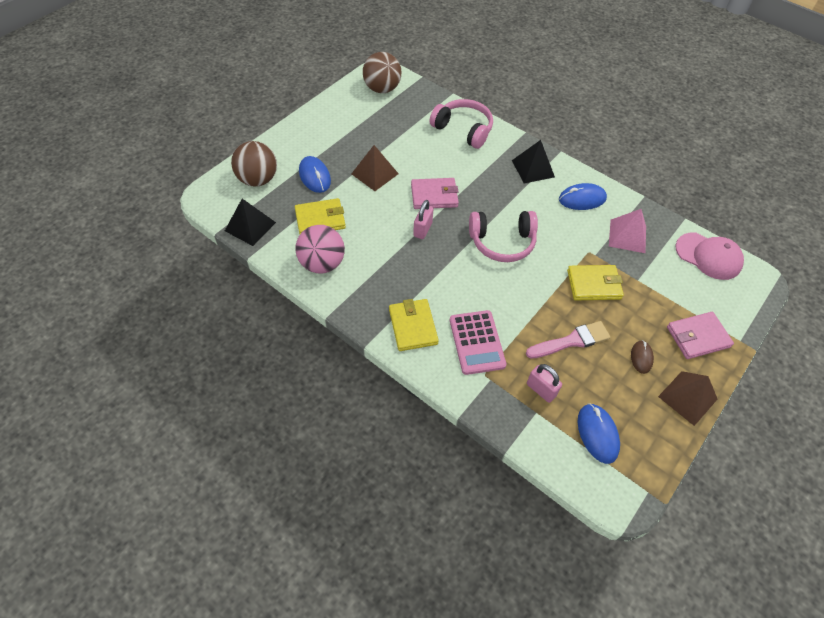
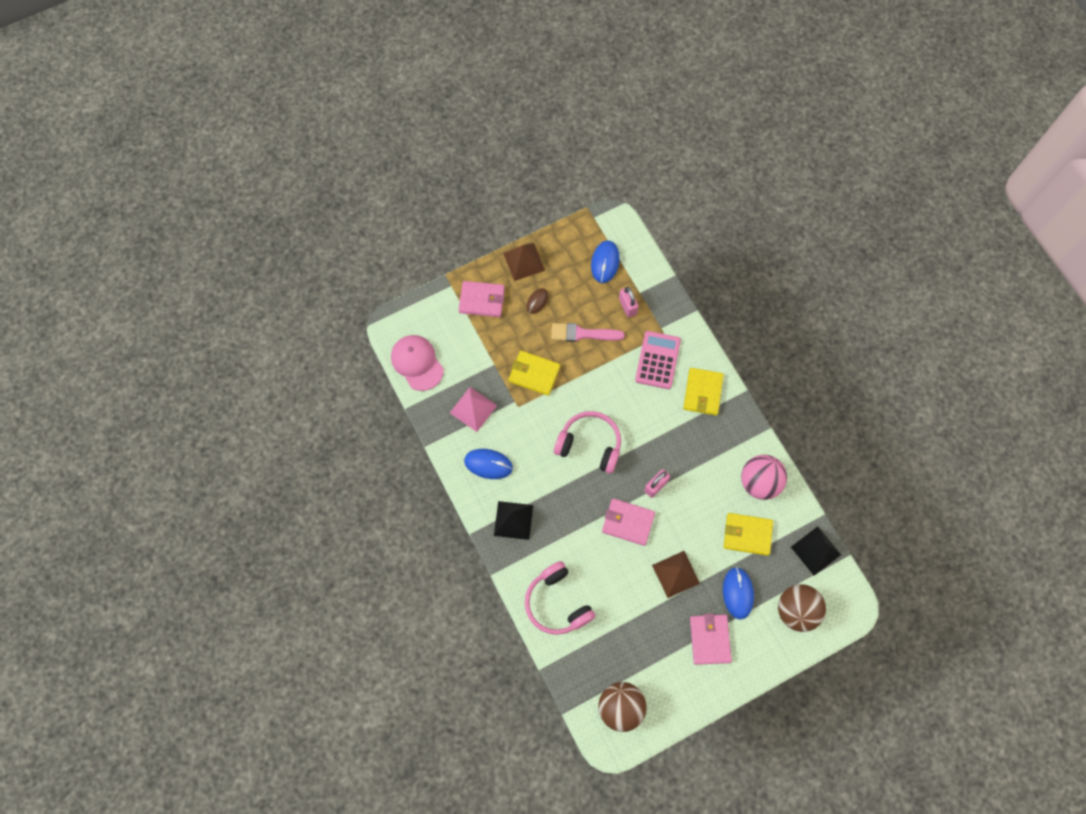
camera: 155 degrees left, 15 degrees up
none -> pink wallet [690,614,732,665]

